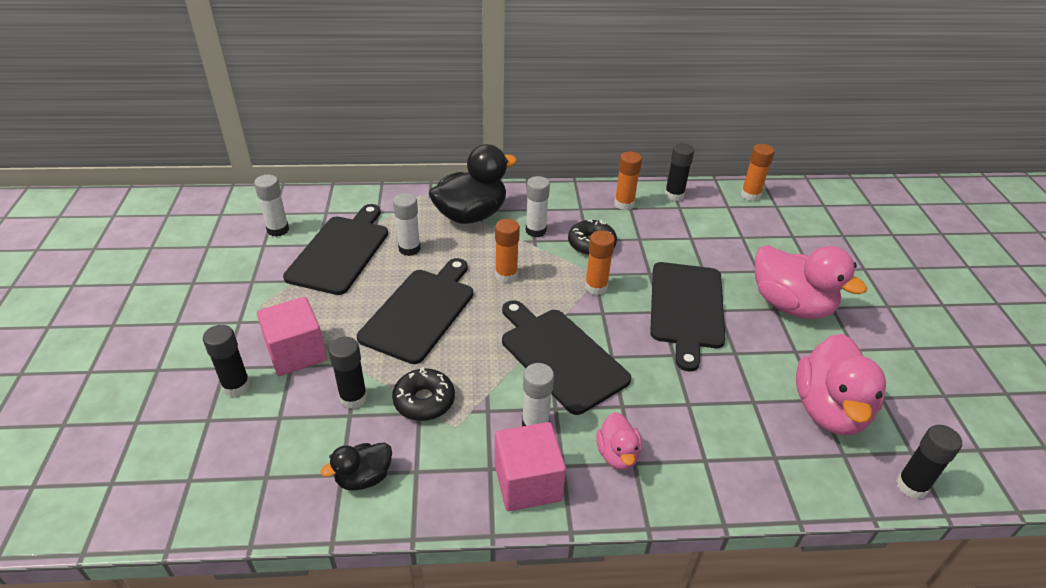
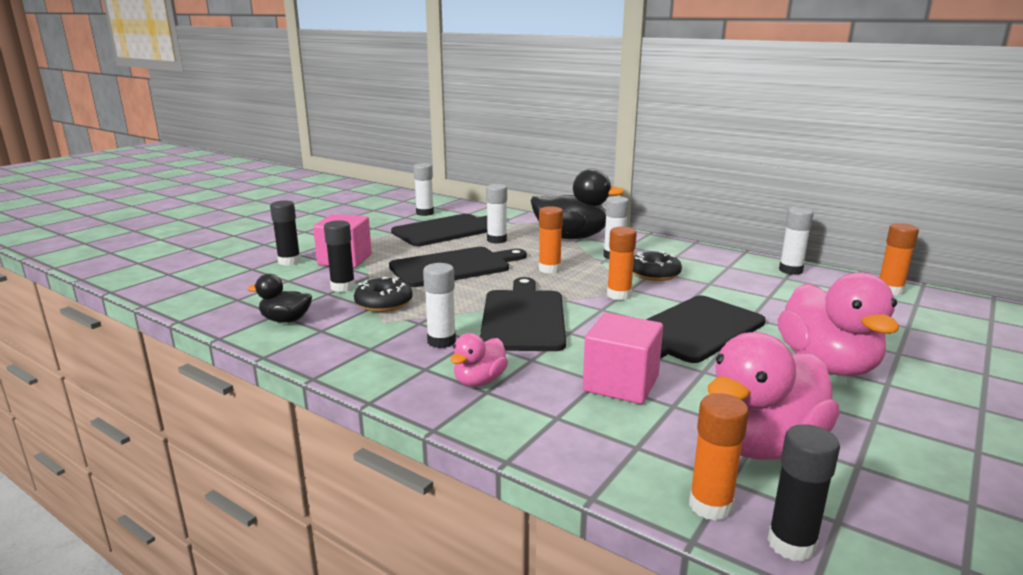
camera: 40 degrees right, 20 degrees down
pink cube [495,422,566,511] -> pink cube moved to [583,313,663,404]
orange glue stick [614,151,642,210] -> orange glue stick moved to [689,393,749,521]
black glue stick [665,143,694,201] -> white glue stick [779,207,813,275]

